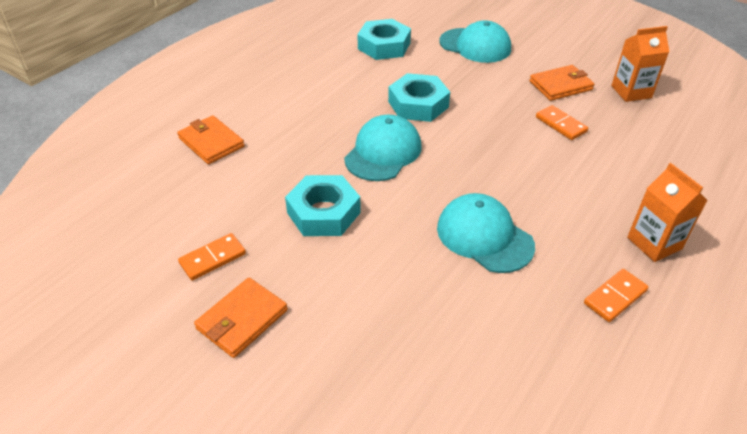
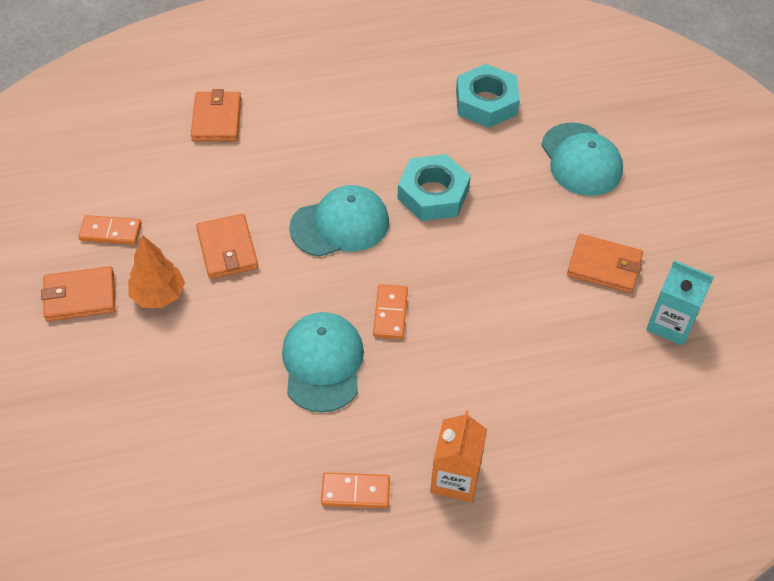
camera: 40 degrees right, 10 degrees up
turquoise nut [285,175,361,236] -> orange wallet [196,214,258,279]
orange domino [536,105,588,140] -> orange domino moved to [373,284,408,339]
orange carton [611,26,669,102] -> turquoise carton [646,260,714,346]
none -> orange tree [128,235,185,308]

